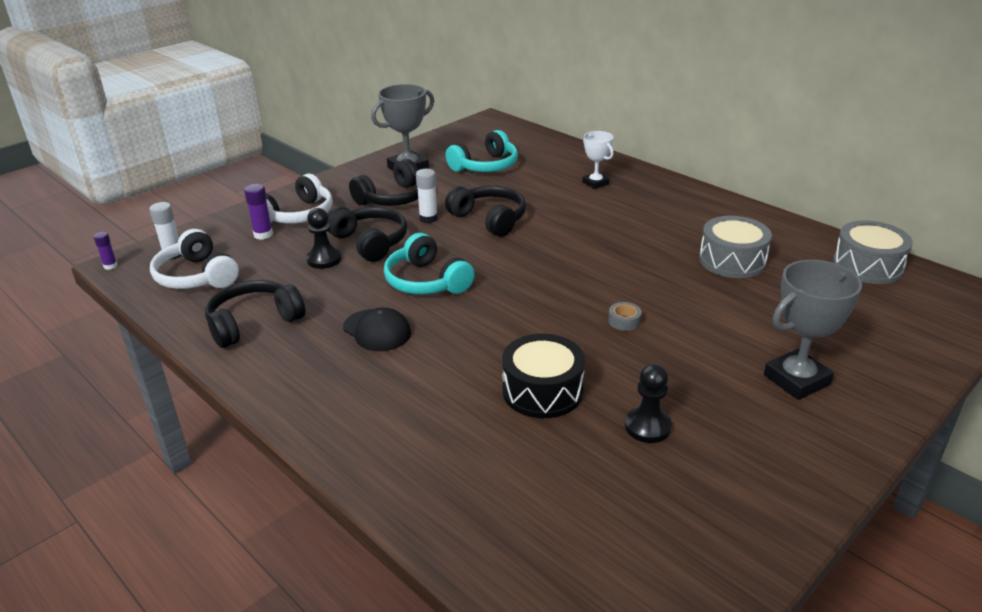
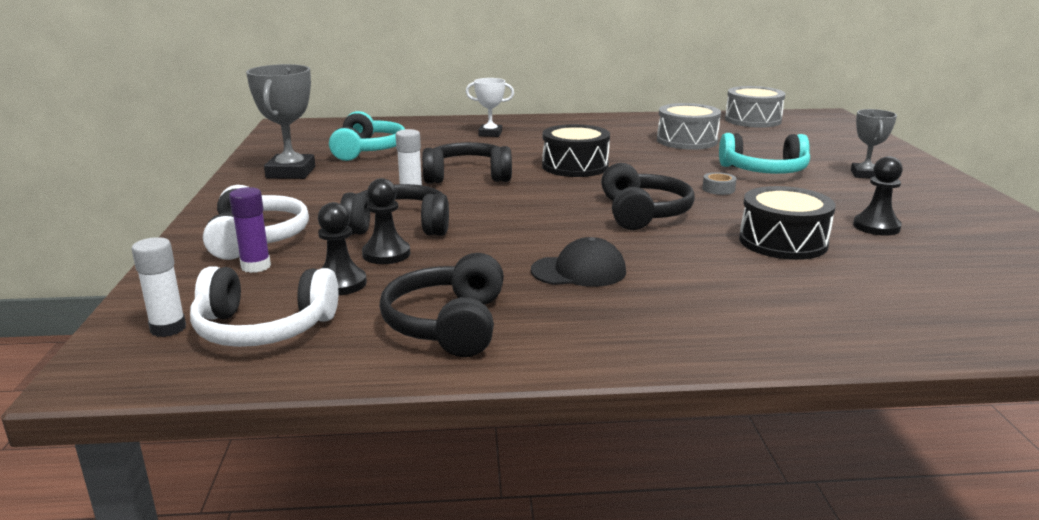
camera: 50 degrees left, 10 degrees down
purple glue stick [94,232,118,270] -> none
black headphones [349,159,418,206] -> black headphones moved to [601,163,695,230]
turquoise headphones [384,233,475,294] -> turquoise headphones moved to [719,133,810,174]
grey trophy [764,260,862,400] -> grey trophy [851,109,897,179], size x0.61
none -> black pawn [318,202,367,295]
none -> black drum [542,124,610,177]

